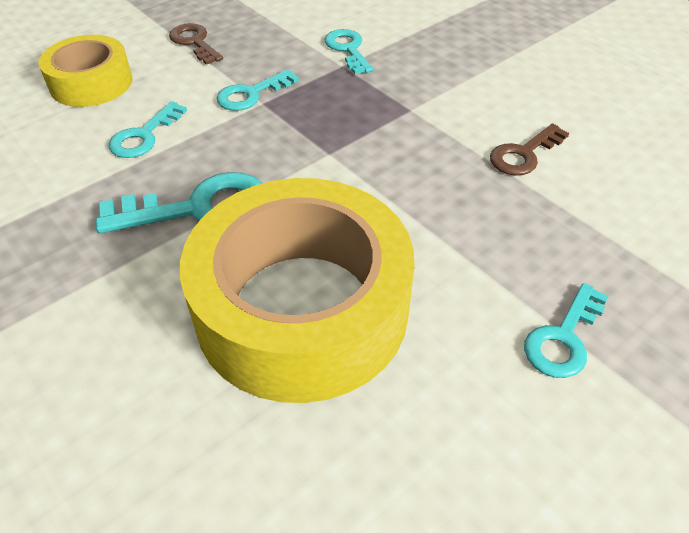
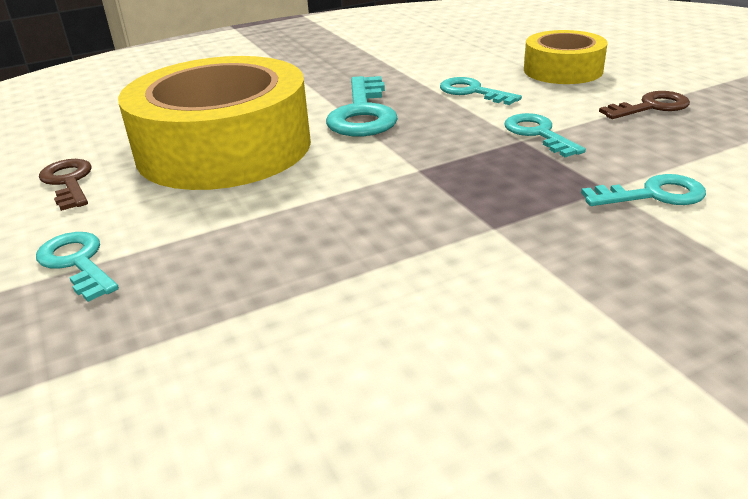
camera: 105 degrees right, 15 degrees down
brown key [490,123,569,176] -> brown key moved to [39,159,92,211]

